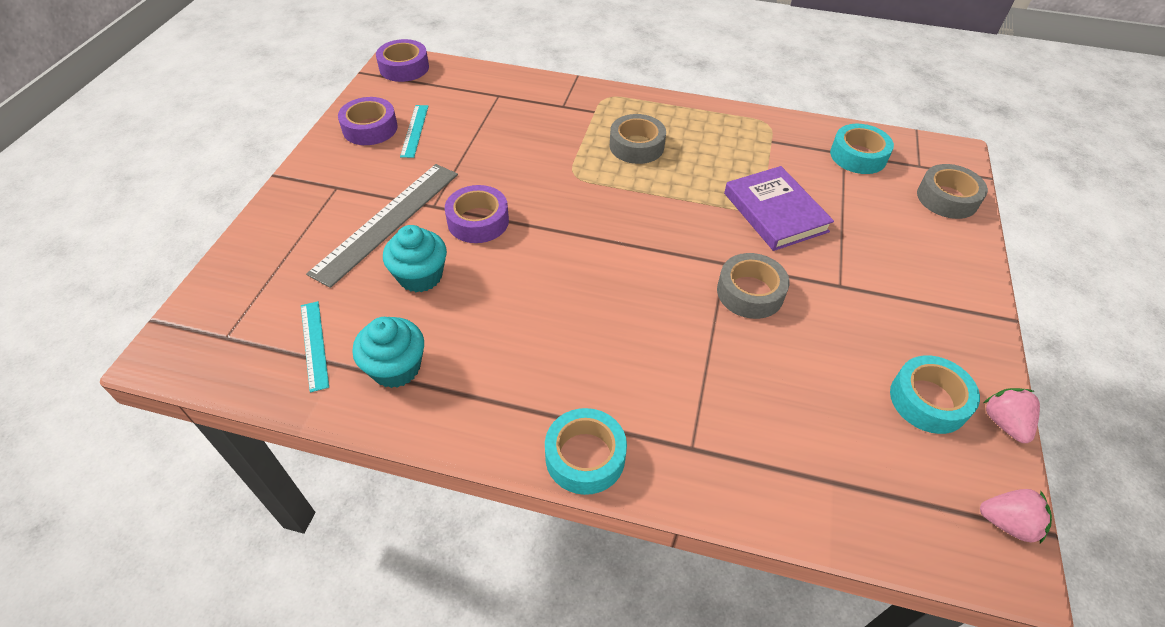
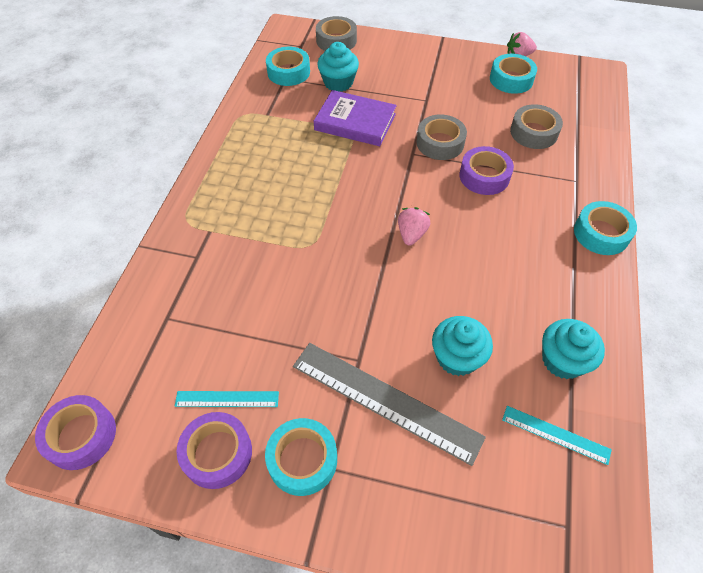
camera: 90 degrees left, 5 degrees up
turquoise ruler [301,301,329,392] -> turquoise ruler turned 45 degrees clockwise [502,406,612,465]
purple tape [445,185,509,243] -> purple tape moved to [459,146,514,195]
grey tape [610,114,666,164] -> grey tape moved to [510,104,563,149]
purple book [724,166,834,251] -> purple book turned 45 degrees clockwise [314,90,397,146]
pink strawberry [980,489,1052,544] -> pink strawberry moved to [398,207,431,246]
none -> turquoise tape [265,418,337,496]
none -> turquoise cupcake [317,42,359,92]

